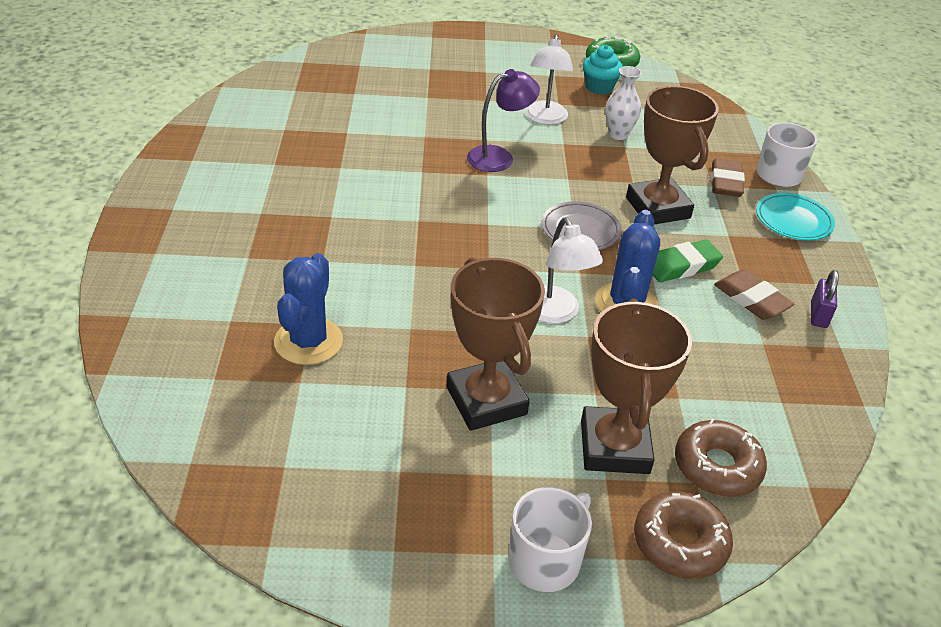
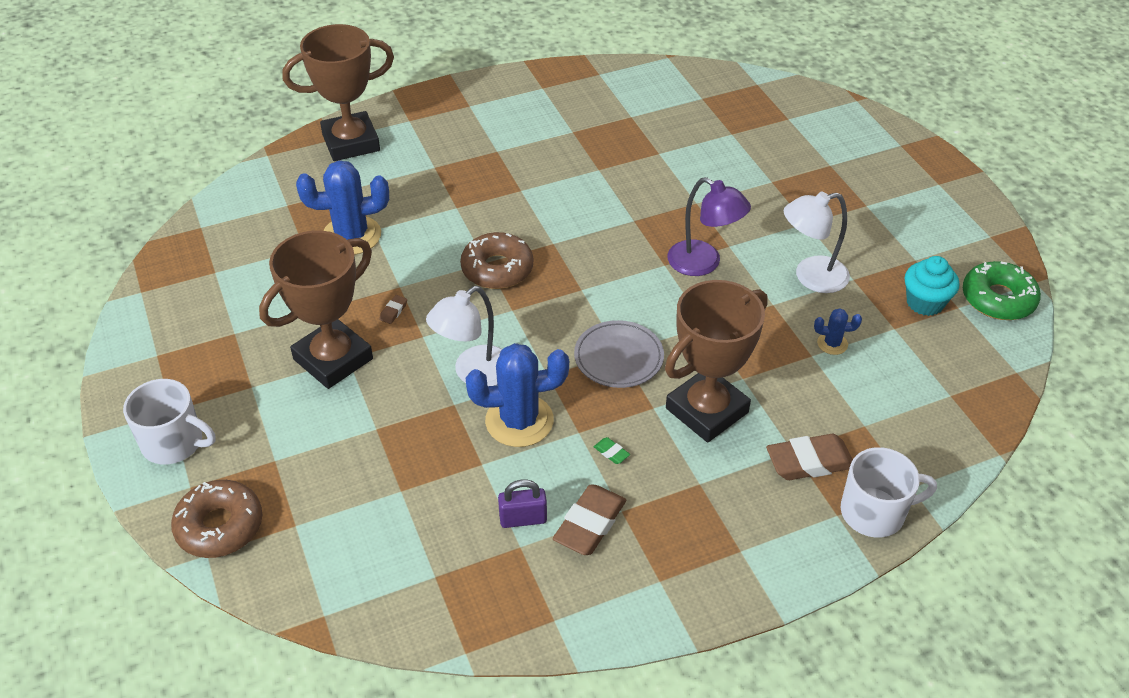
camera: 70 degrees right, 5 degrees up
brown trophy [581,298,692,474] -> brown trophy moved to [282,24,394,161]
white vase [605,66,642,140] -> blue cactus [814,308,862,355]
green eraser [653,240,723,282] -> green eraser [594,437,630,464], size x0.43
brown donut [675,418,767,497] -> brown donut moved to [460,232,533,289]
turquoise plate [756,193,835,240] -> none
purple padlock [811,270,839,328] -> purple padlock moved to [498,480,547,528]
none -> brown eraser [379,295,407,324]

